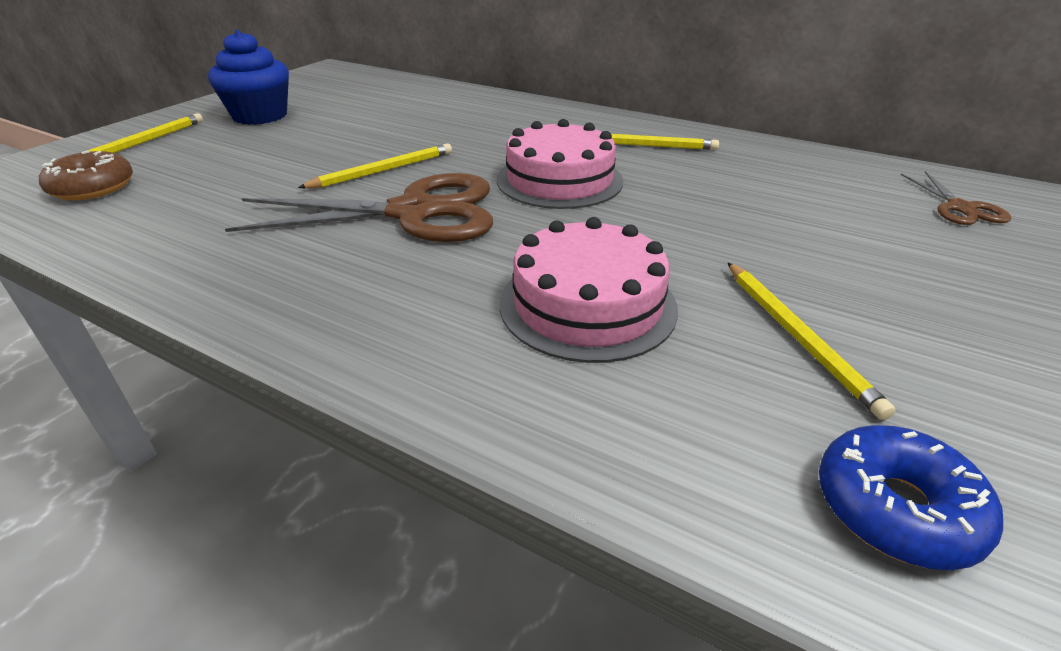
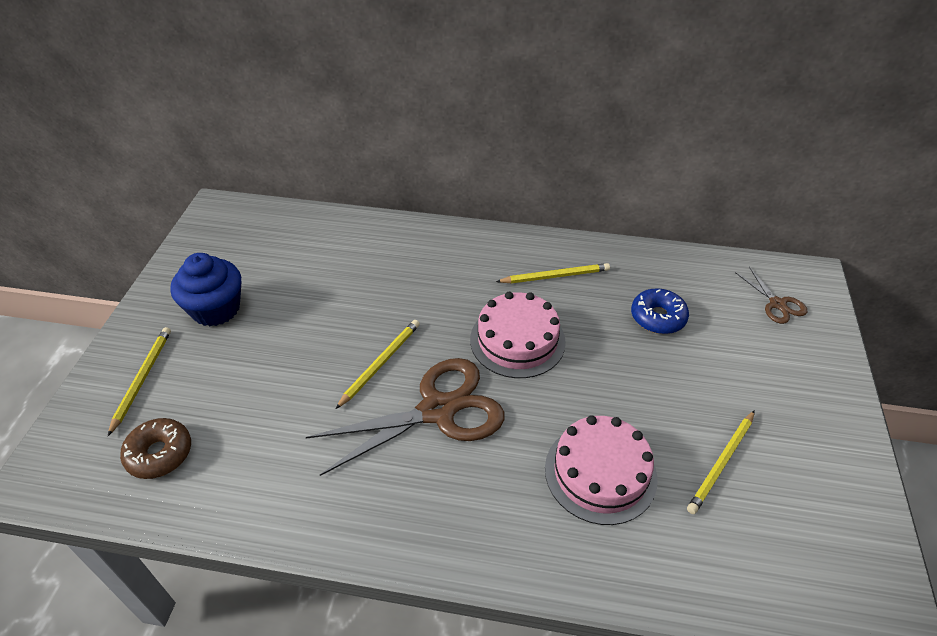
camera: 20 degrees left, 10 degrees up
yellow pencil [728,263,896,420] -> yellow pencil turned 75 degrees clockwise [687,410,755,514]
blue donut [819,425,1003,570] -> blue donut moved to [631,288,689,334]

